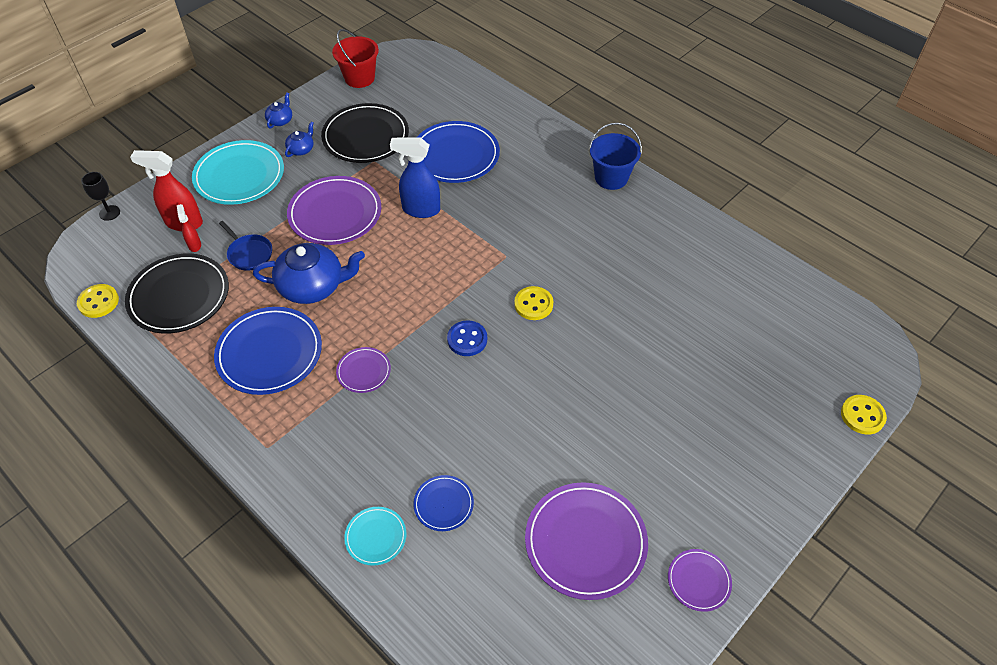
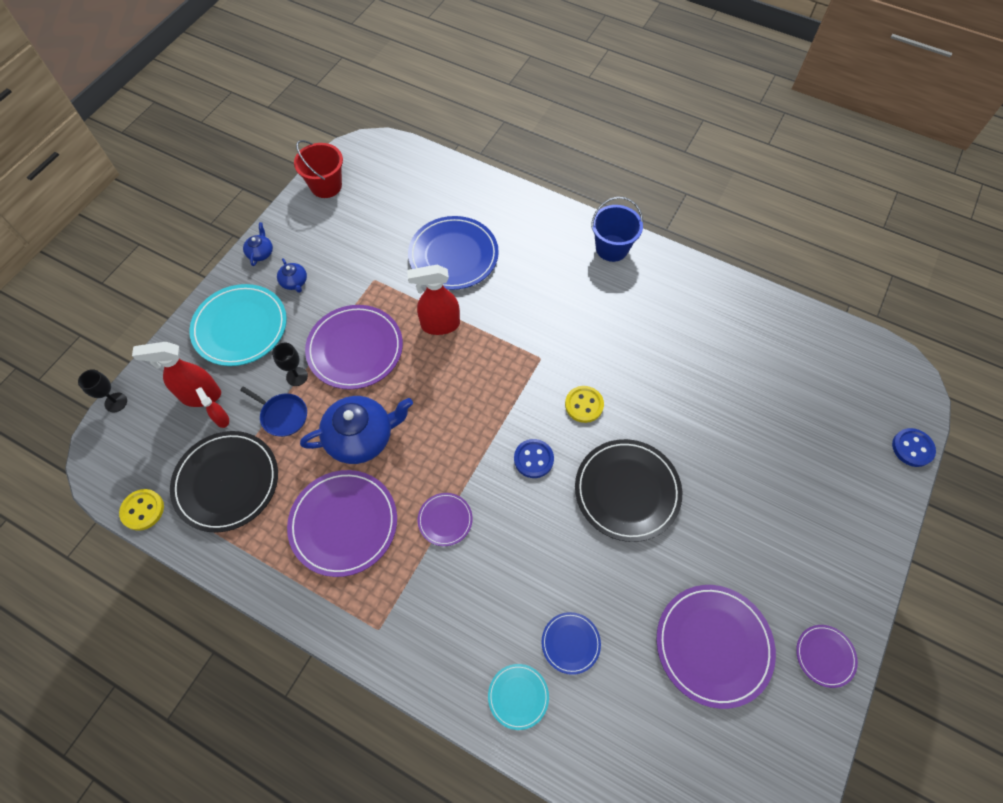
camera: 15 degrees left, 10 degrees up
blue plate [214,307,322,395] -> purple plate [287,470,397,577]
blue teapot [285,122,314,157] -> blue teapot turned 135 degrees clockwise [277,258,307,293]
black plate [321,103,409,163] -> black plate moved to [575,439,682,542]
blue spray bottle [390,138,440,218] -> red spray bottle [407,264,460,335]
yellow button [841,395,887,434] -> blue button [892,428,936,467]
none -> black goblet [272,343,308,386]

